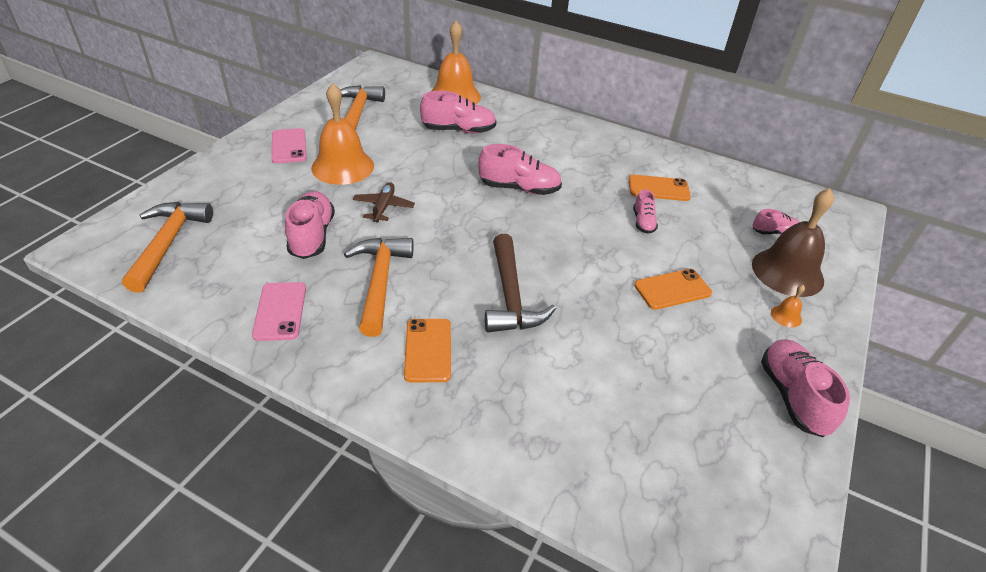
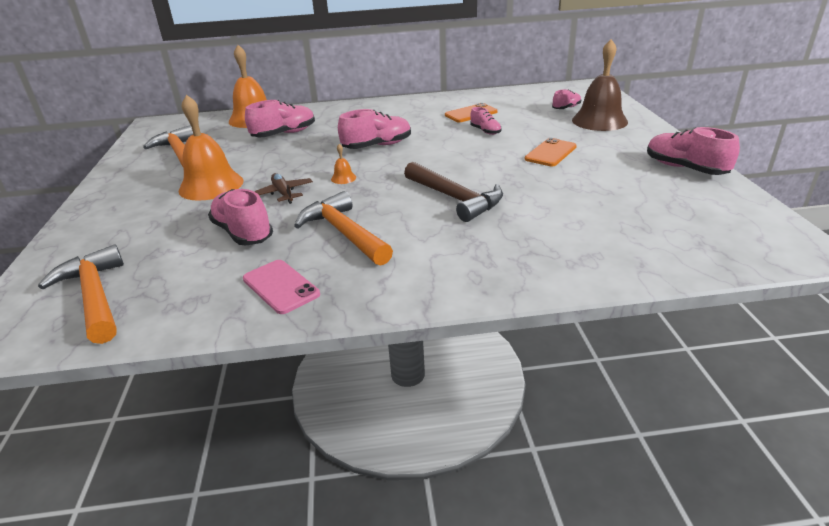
camera: 30 degrees left, 10 degrees down
pink phone [271,128,306,163] -> none
orange phone [404,319,451,382] -> none
orange bell [771,285,805,328] -> orange bell moved to [331,144,356,184]

